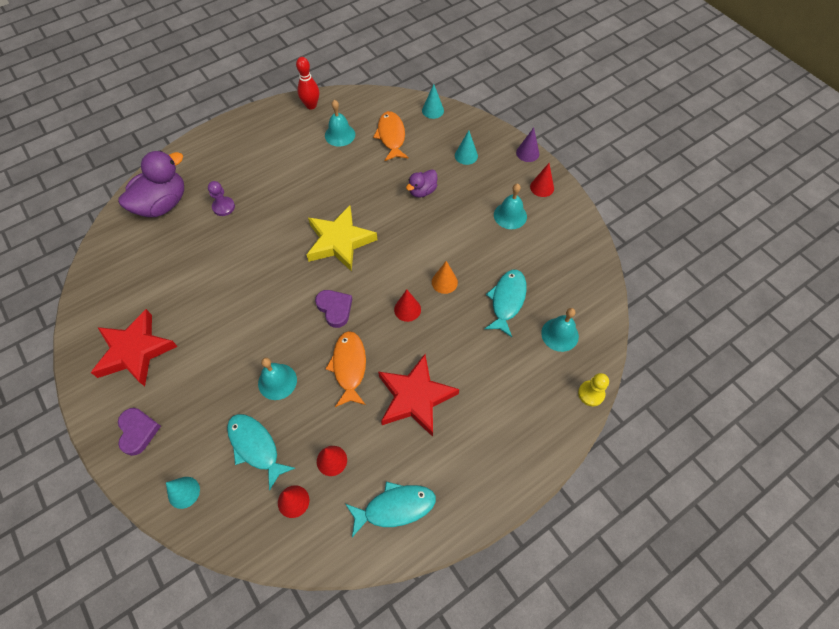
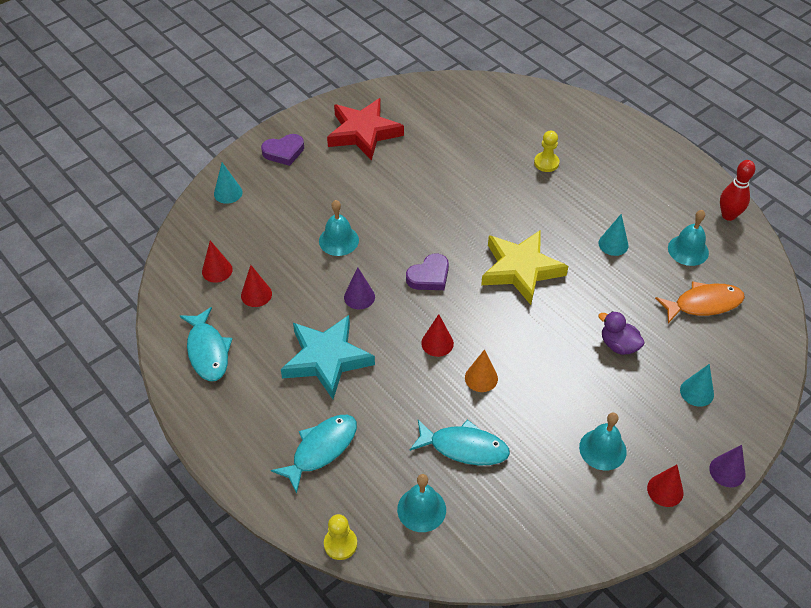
camera: 85 degrees right, 10 degrees down
purple duck [118,151,184,217] -> none
purple pawn [208,181,235,216] -> yellow pawn [534,131,560,172]
turquoise fish [227,414,295,491] -> turquoise fish moved to [271,415,357,494]
orange fish [326,331,366,407] -> purple cone [344,267,375,309]
red star [378,354,459,437] -> turquoise star [281,315,375,399]
turquoise cone [422,84,444,119] -> turquoise cone moved to [599,214,629,256]

